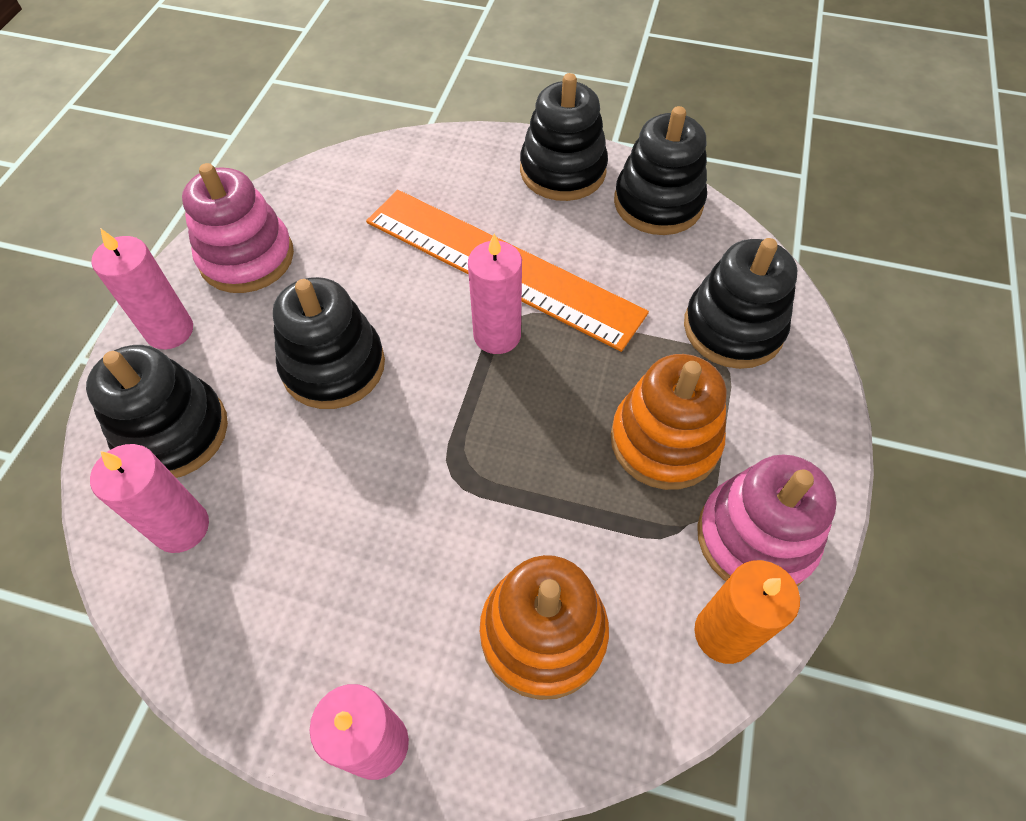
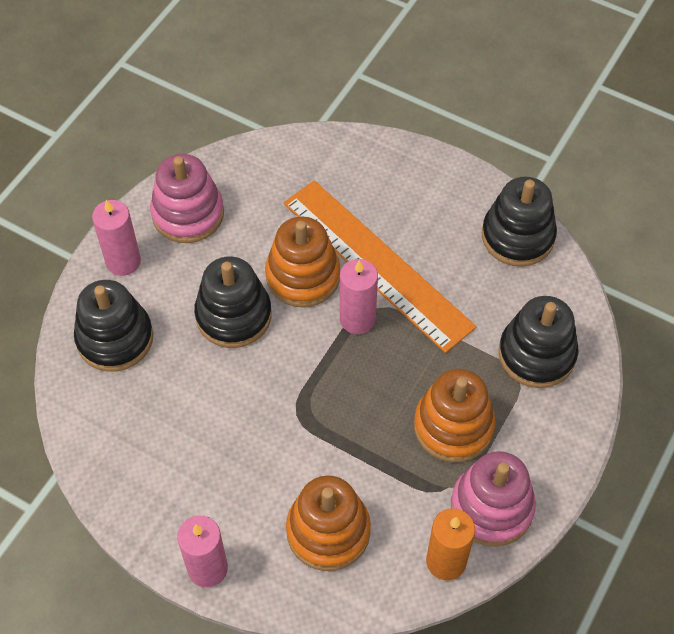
camera: 15 degrees right, 0 degrees up
pink candle [90,444,209,553] -> none
black stacking toy [520,73,608,201] -> none
none -> orange stacking toy [265,217,340,307]

